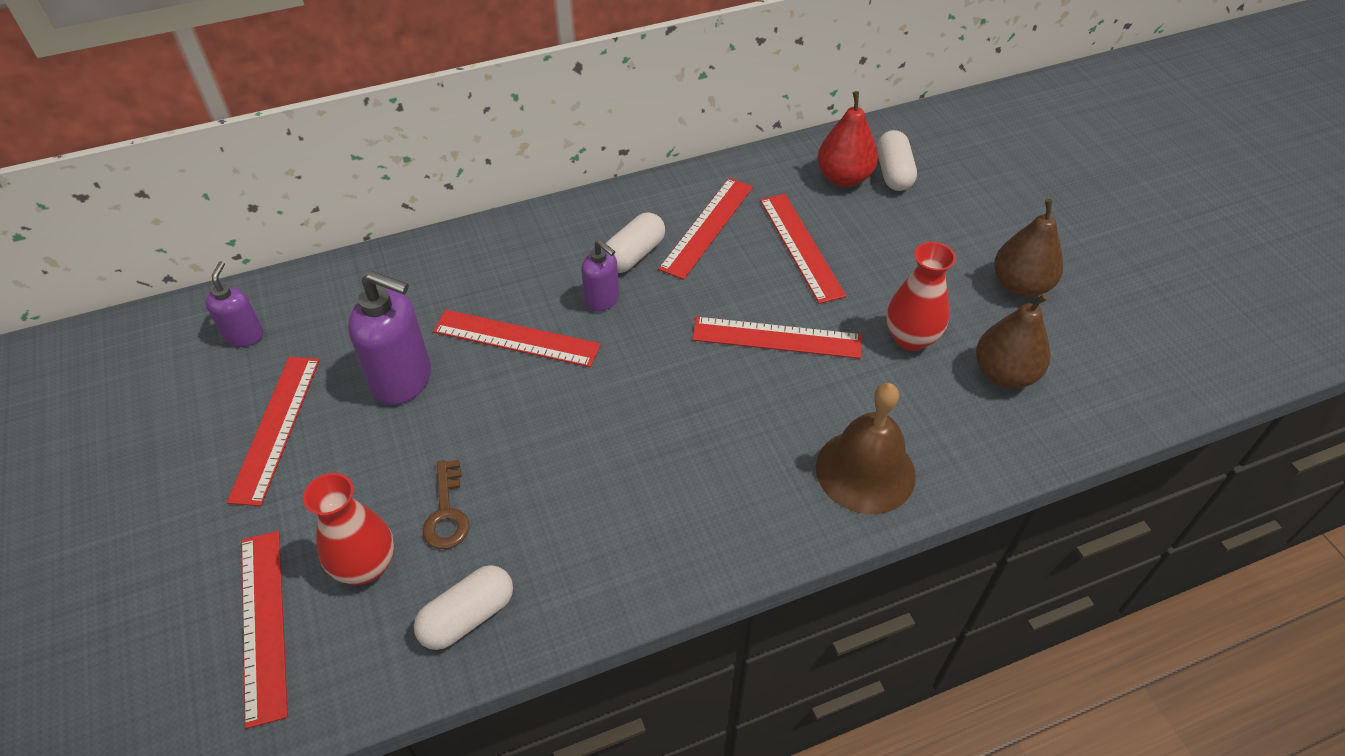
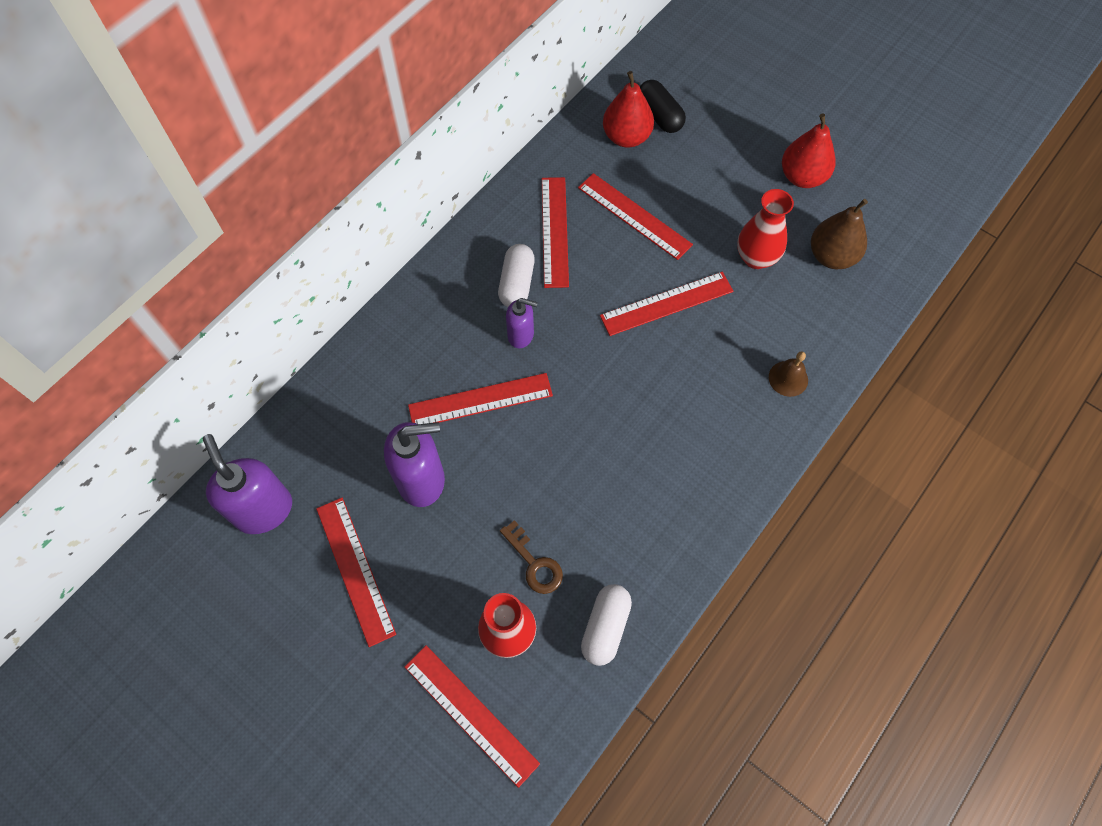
camera: 30 degrees left, 15 degrees up
purple soap dispenser [205,261,264,347] -> purple soap dispenser [203,434,292,534], size x1.73
brown bell [816,383,916,514] -> brown bell [769,351,808,397], size x0.52
white capsule [877,130,917,191] -> black capsule [640,80,686,133]
brown pear [994,199,1063,298] -> red pear [782,114,836,188]

